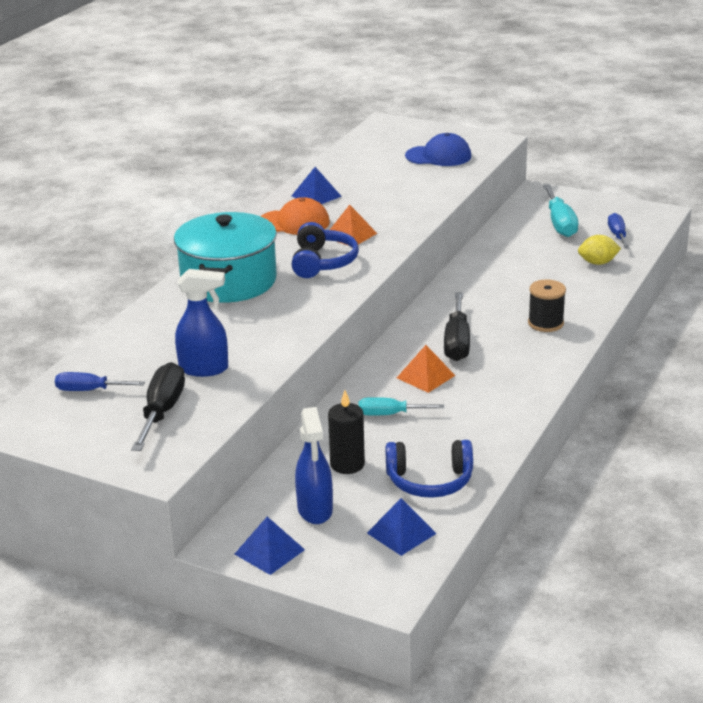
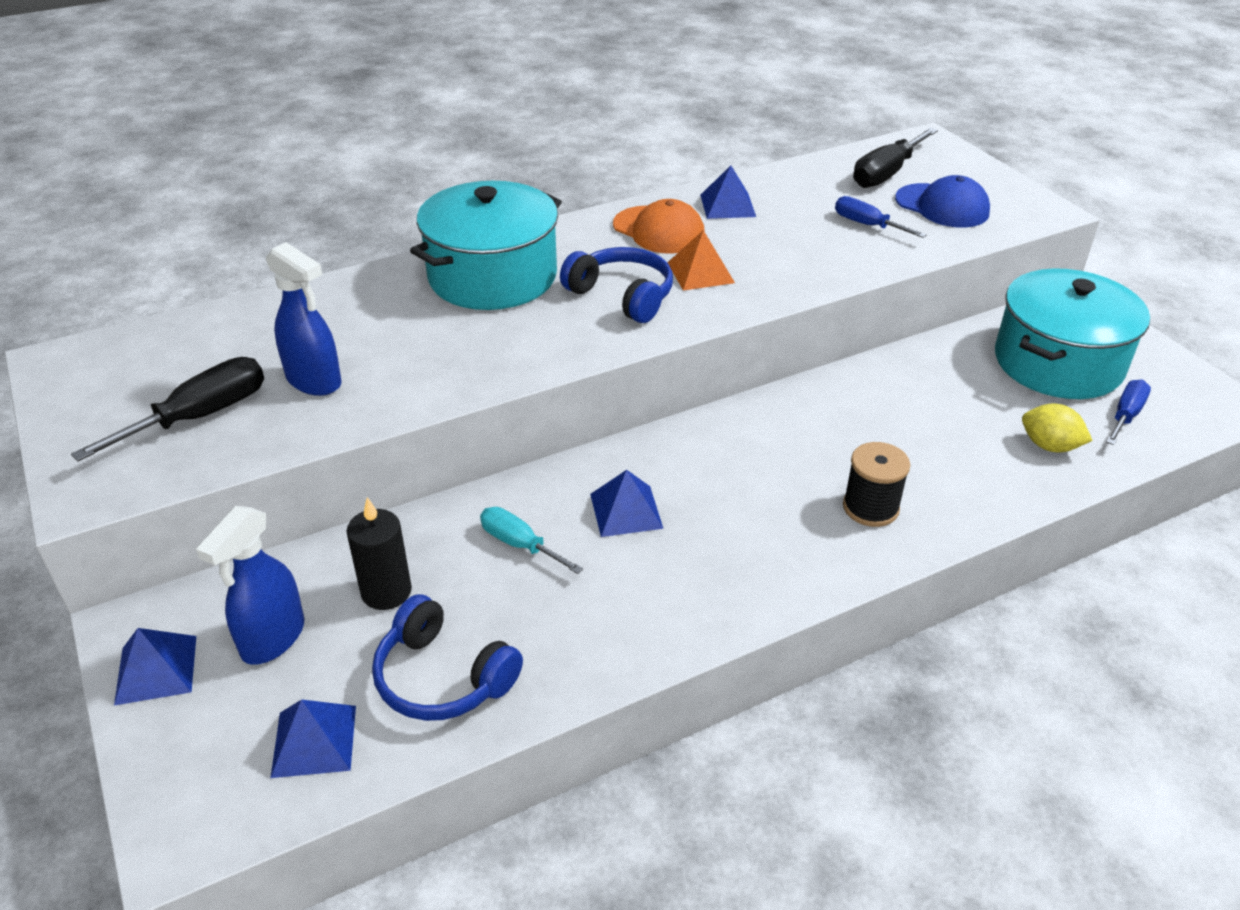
camera: 35 degrees right, 10 degrees up
blue screwdriver [55,372,145,391] -> blue screwdriver moved to [835,196,927,238]
blue headphones [292,222,359,278] -> blue headphones turned 90 degrees counterclockwise [560,247,673,323]
orange pyramid [397,345,455,393] -> blue pyramid [590,470,663,537]
black screwdriver [444,293,470,361] -> black screwdriver moved to [853,128,938,188]
turquoise screwdriver [543,185,578,237] -> turquoise pot [995,268,1150,399]

